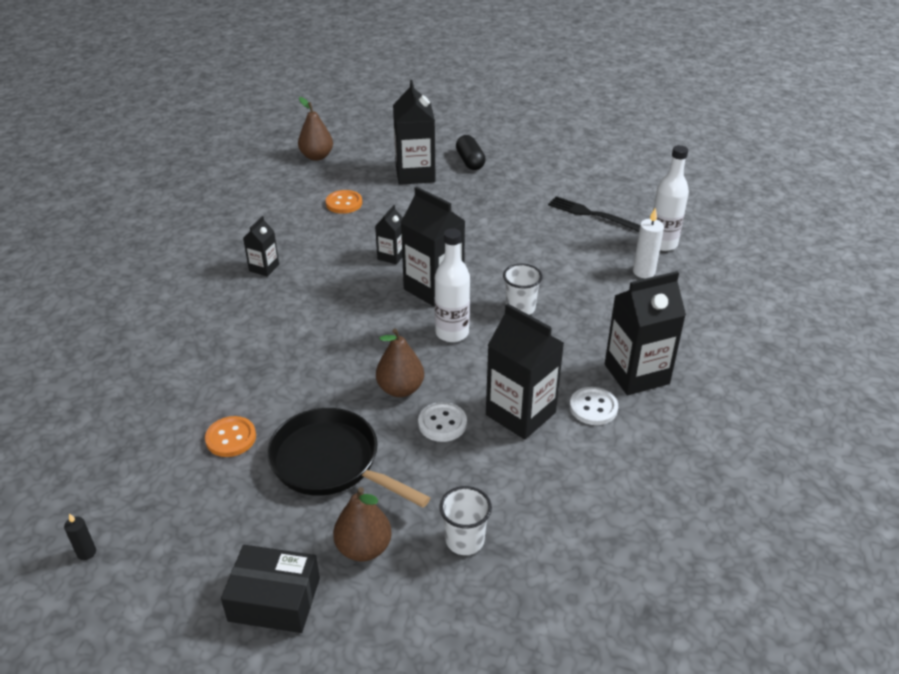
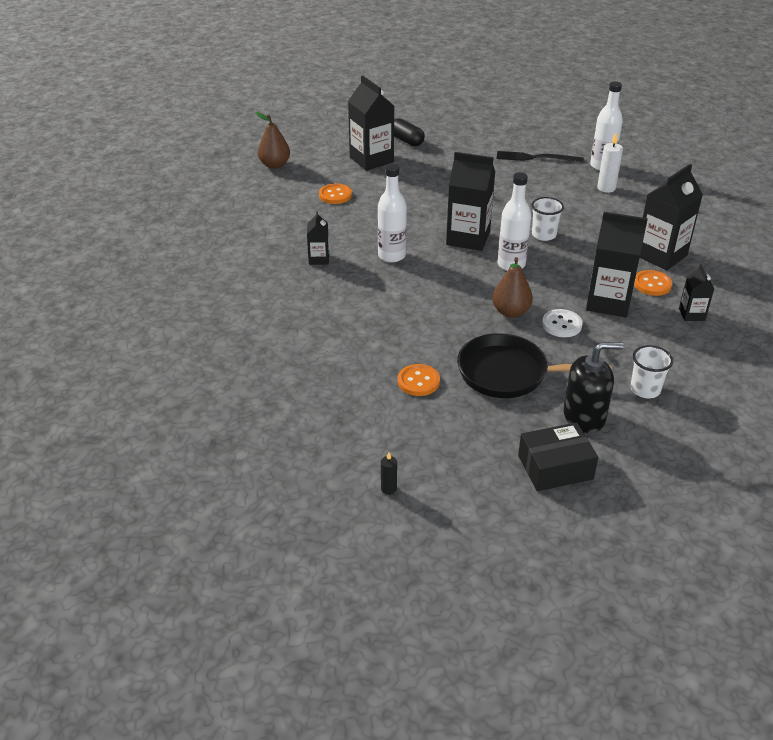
camera: 25 degrees left, 0 degrees up
brown pear [333,487,392,561] -> black soap dispenser [563,342,624,433]
black carton [375,205,403,264] -> black carton moved to [679,264,714,321]
white button [570,387,618,425] -> orange button [634,270,672,296]
none -> white bottle [378,164,407,263]

